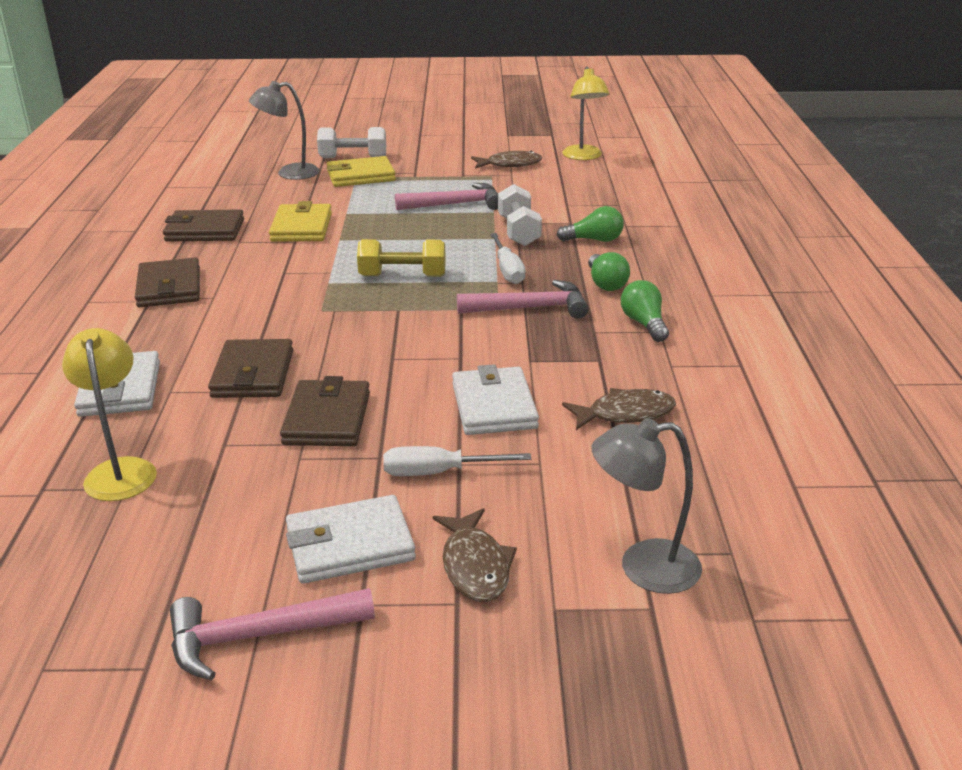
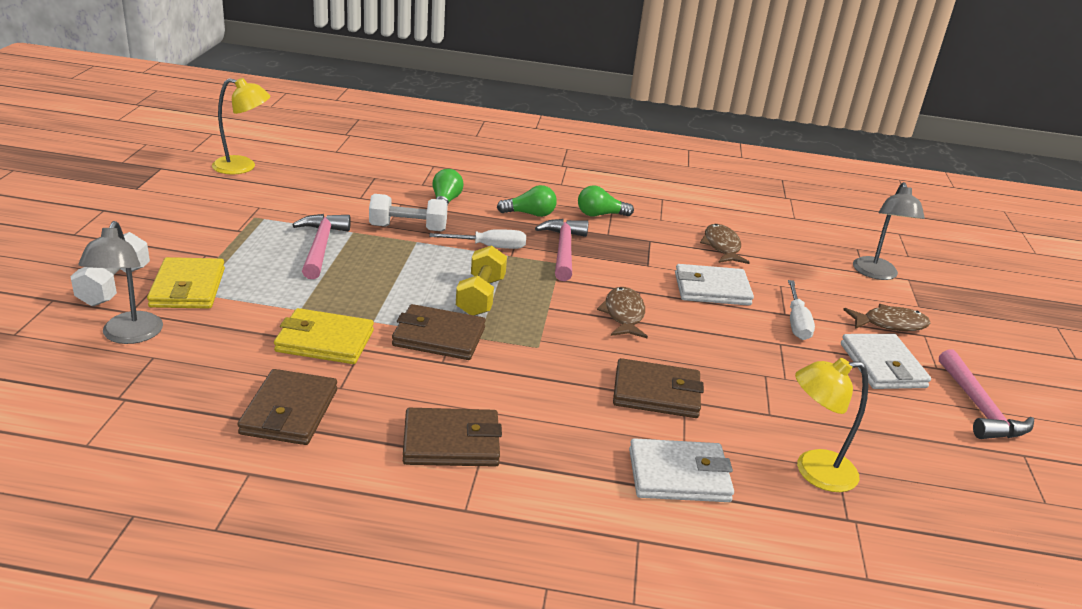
camera: 85 degrees left, 0 degrees up
brown wallet [280,376,370,446] -> brown wallet moved to [392,304,486,360]
brown fish [471,151,542,169] -> brown fish moved to [597,287,648,338]

